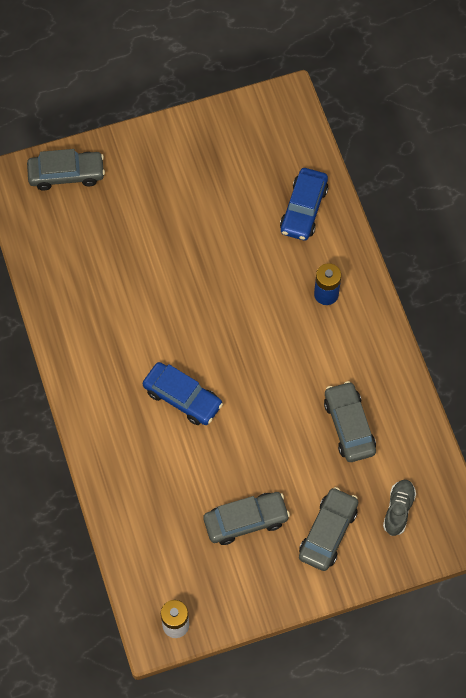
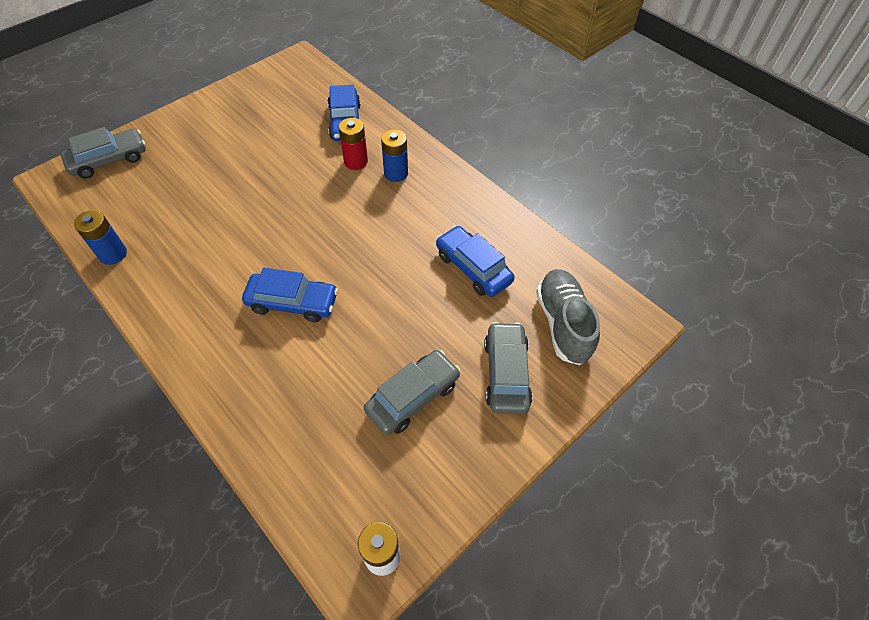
camera: 25 degrees left, 10 degrees down
grey car [324,381,376,462] -> blue car [436,226,515,297]
grey shoe [383,480,416,536] -> grey shoe [536,269,600,365], size x1.59
none -> blue battery [74,210,127,265]
none -> red battery [339,118,368,170]

